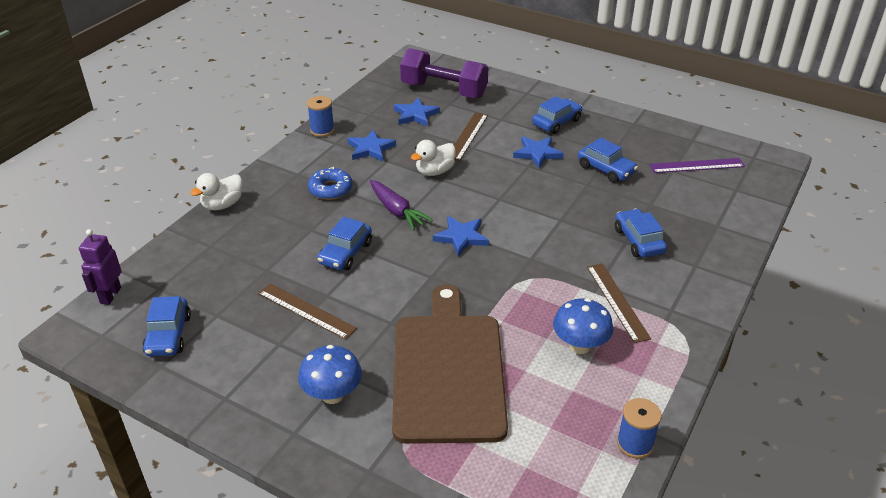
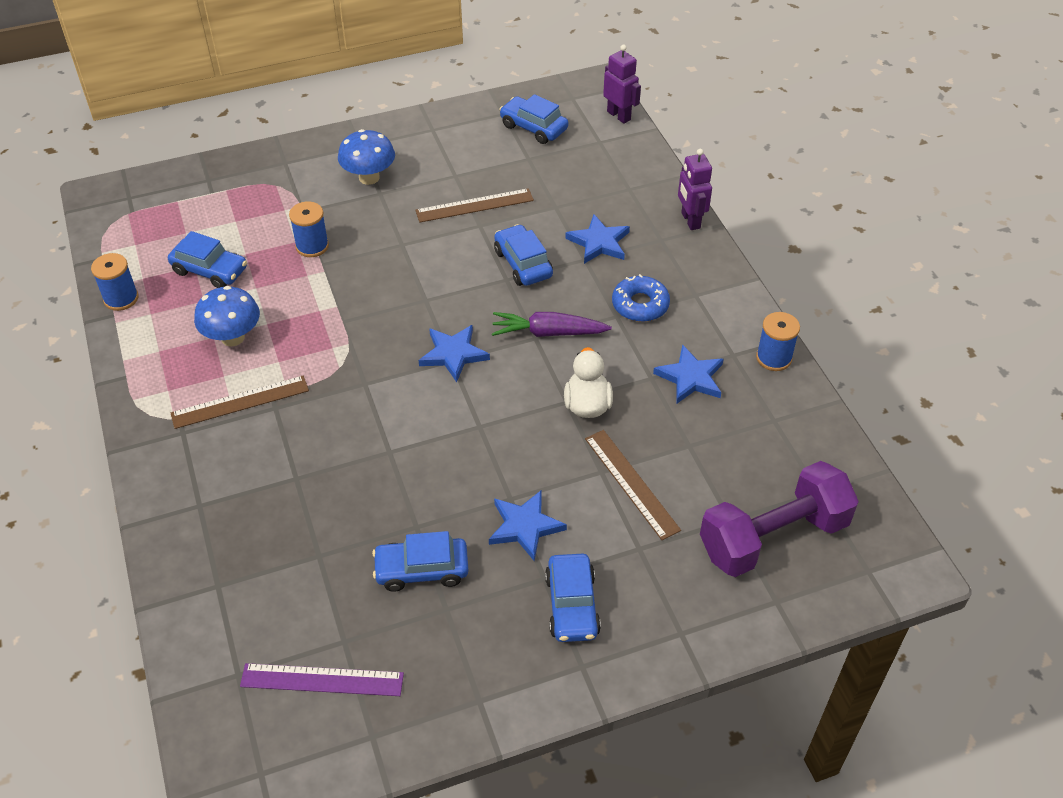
camera: 130 degrees right, 10 degrees up
white duck [191,173,242,210] -> purple robot [678,149,712,230]
brown cutting board [392,284,508,444] -> blue spool [289,202,329,257]
blue star [394,97,440,127] -> blue star moved to [565,214,630,264]
brown ruler [587,263,651,343] -> brown ruler turned 45 degrees counterclockwise [171,375,309,429]
blue car [615,209,667,257] -> blue car moved to [168,231,247,288]
purple ruler [649,158,745,173] -> purple ruler turned 60 degrees clockwise [240,663,404,696]

